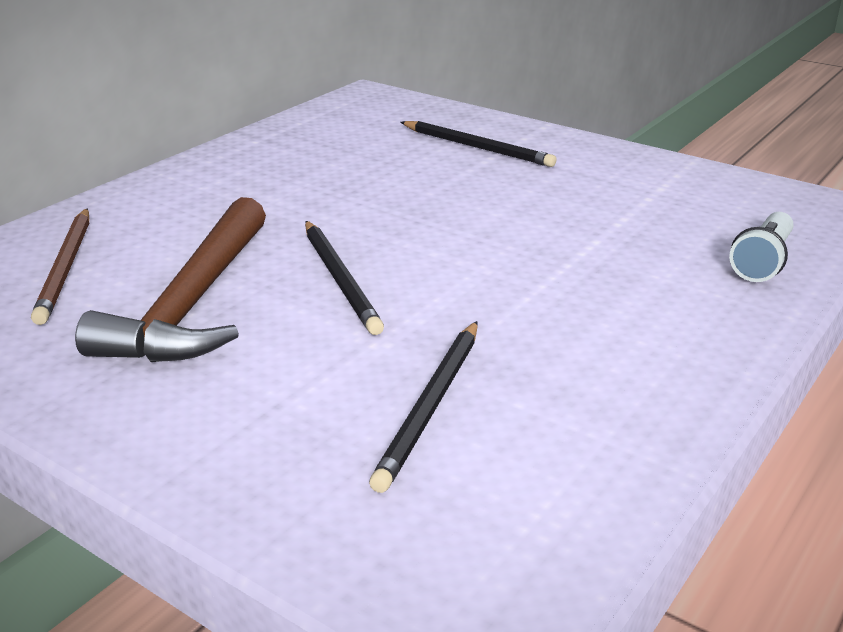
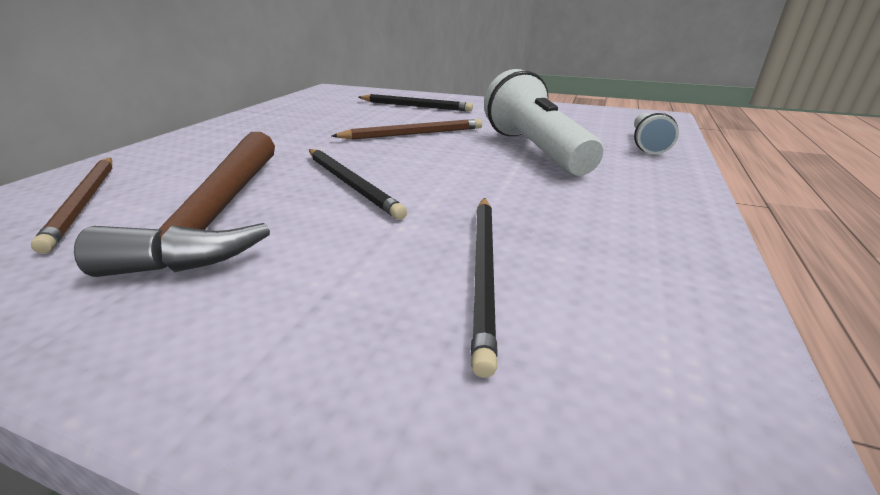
camera: 15 degrees left, 0 degrees up
none -> brown pencil [332,119,482,140]
none -> white flashlight [484,69,603,176]

